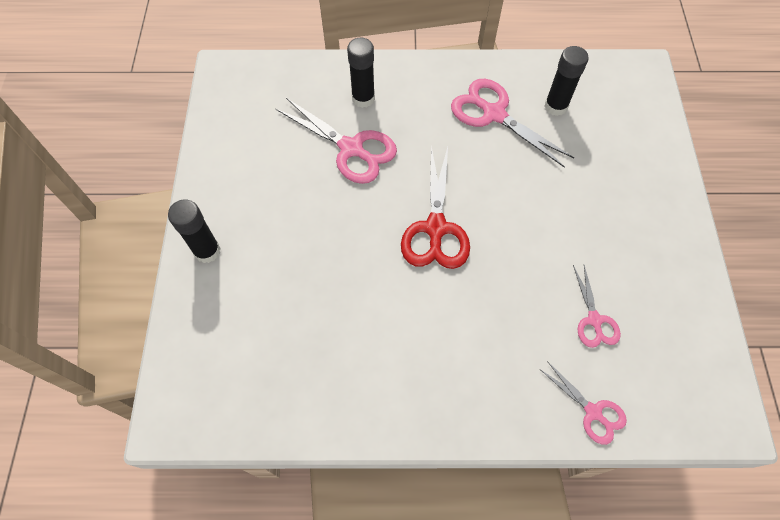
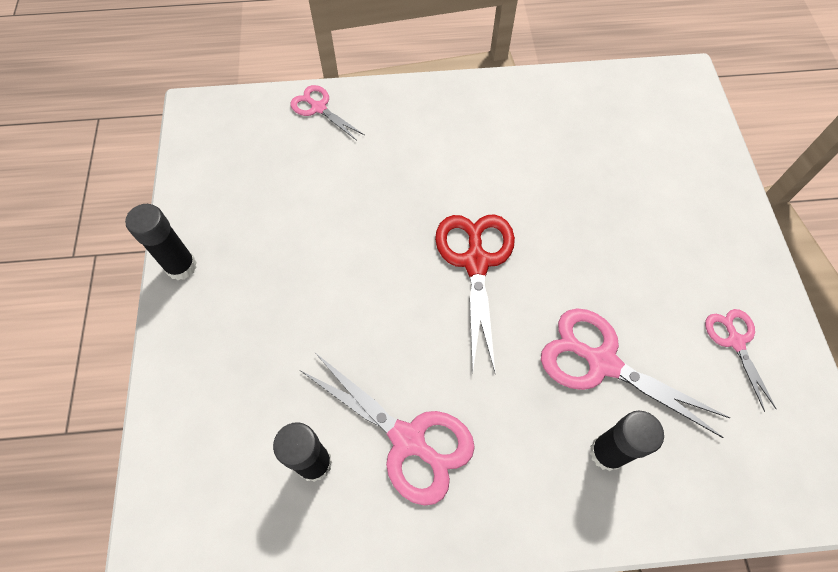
camera: 175 degrees right, 0 degrees up
black glue stick [168,199,221,263] -> black glue stick moved to [125,204,197,280]
pink scissors [573,265,621,348] -> pink scissors moved to [705,309,776,412]

